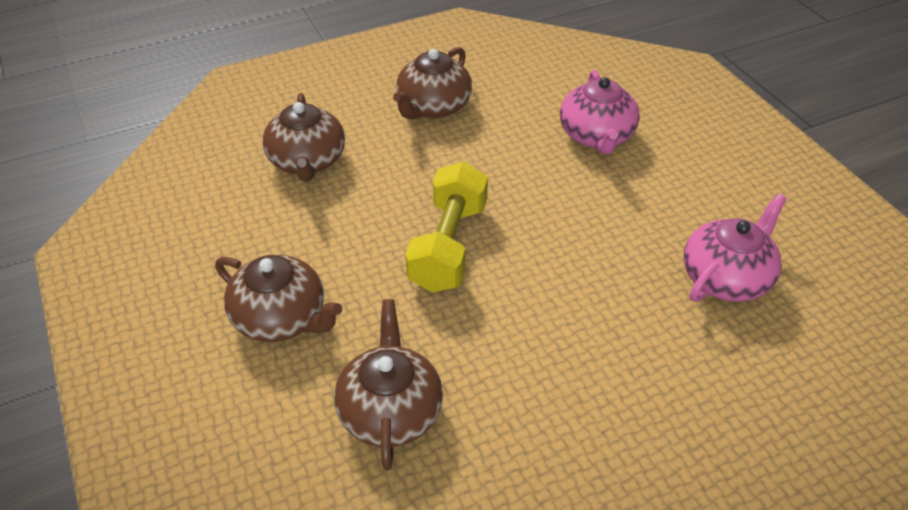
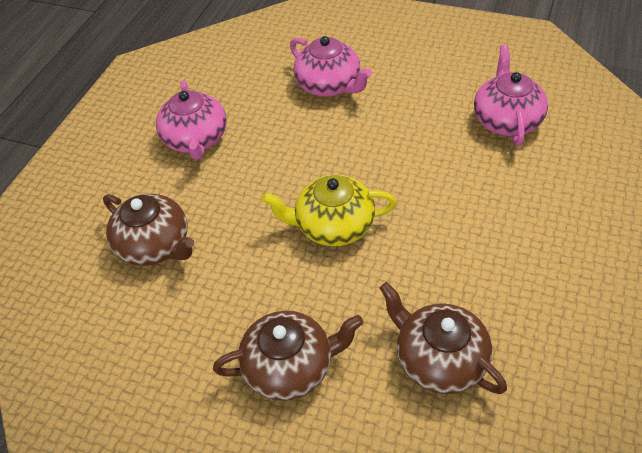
camera: 40 degrees left, 5 degrees up
brown teapot [393,47,472,119] -> pink teapot [156,80,227,160]
yellow dumbbell [405,161,488,293] -> yellow teapot [262,175,397,246]

